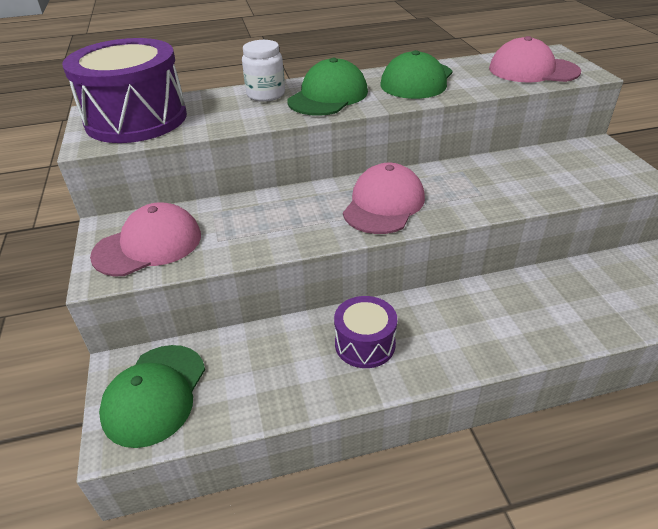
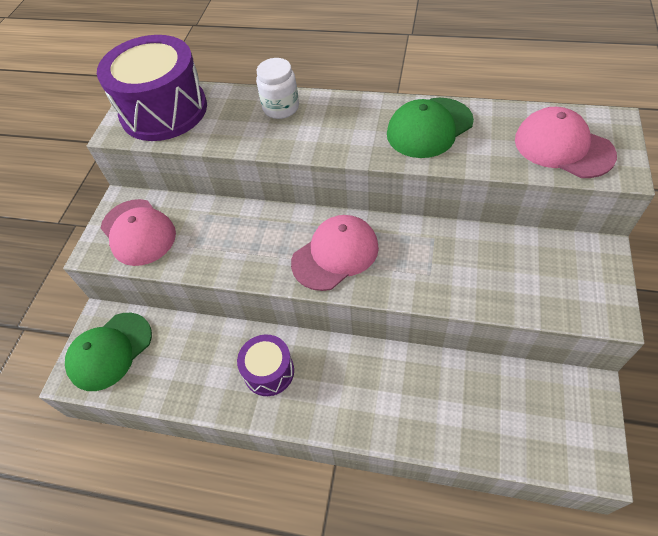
camera: 30 degrees right, 15 degrees up
pink cap [90,202,201,276] -> pink cap turned 60 degrees clockwise [101,199,176,266]
green cap [287,58,368,116] -> none

